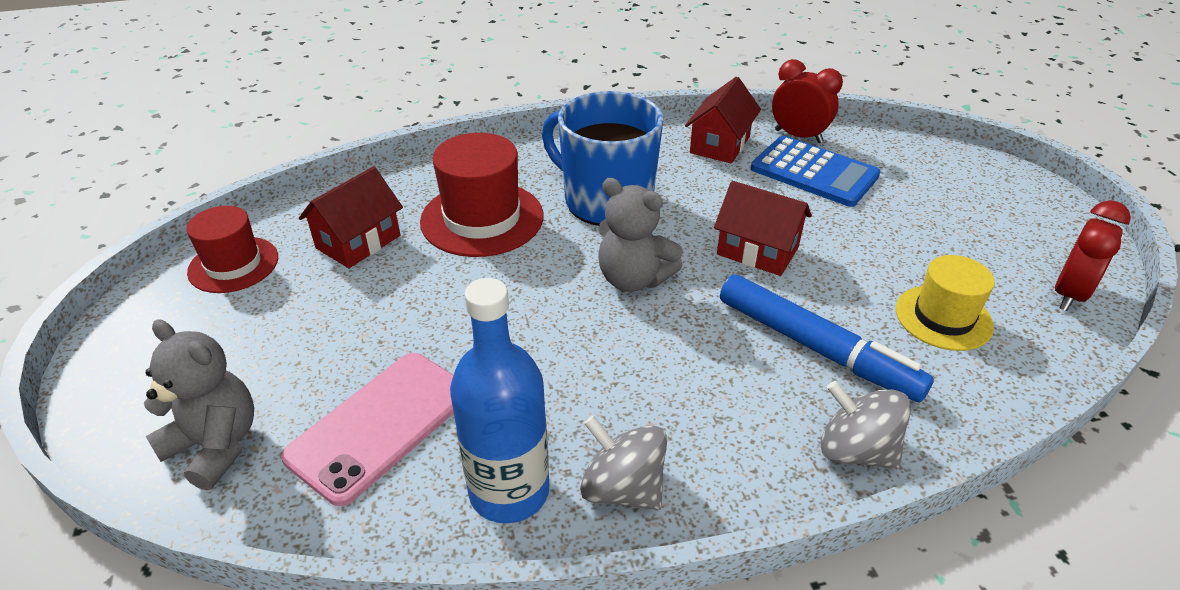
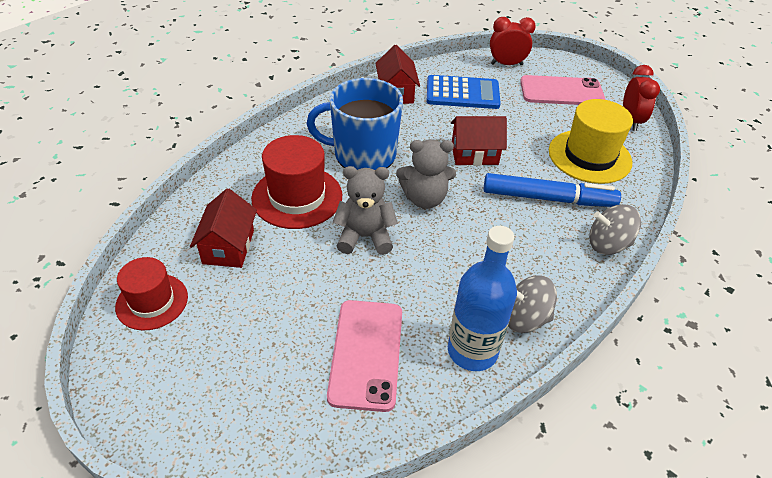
camera: 35 degrees left, 5 degrees up
grey teddy bear [144,319,254,490] -> grey teddy bear moved to [332,166,398,255]
red clock [772,59,843,143] -> red clock moved to [490,17,536,65]
yellow hat [896,255,995,351] -> yellow hat [549,99,633,184], size x1.52
none -> pink phone [520,75,606,105]

